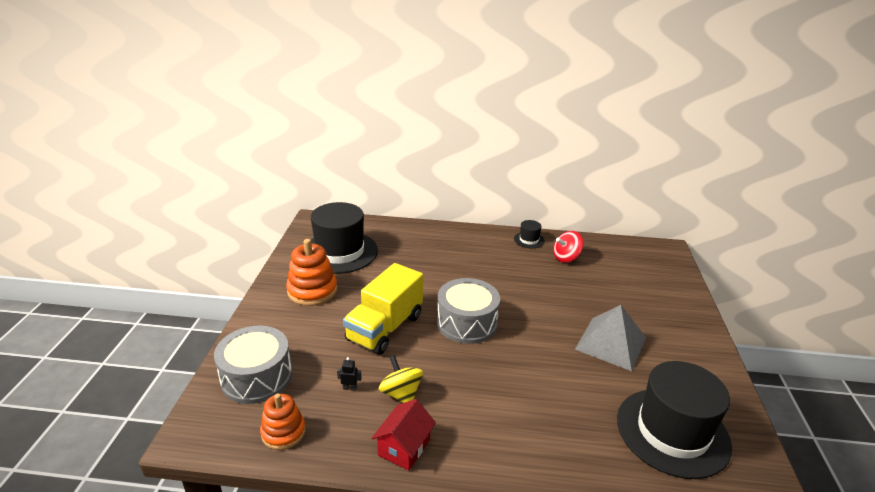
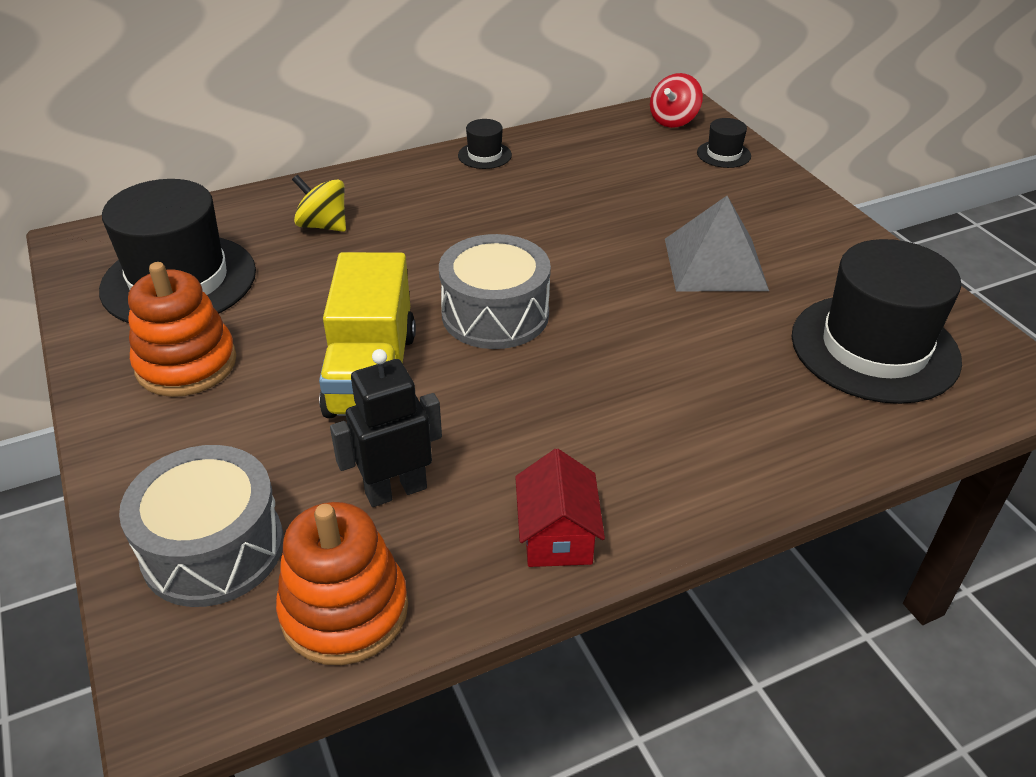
camera: 30 degrees left, 10 degrees up
orange stacking toy [260,393,306,450] -> orange stacking toy [276,502,408,665], size x1.52
black robot [337,357,362,391] -> black robot [330,349,442,507], size x2.36
yellow spinning top [379,355,423,403] -> yellow spinning top moved to [292,175,346,232]
red spinning top [553,231,584,263] -> red spinning top moved to [650,73,703,128]
none -> black hat [697,118,751,168]

